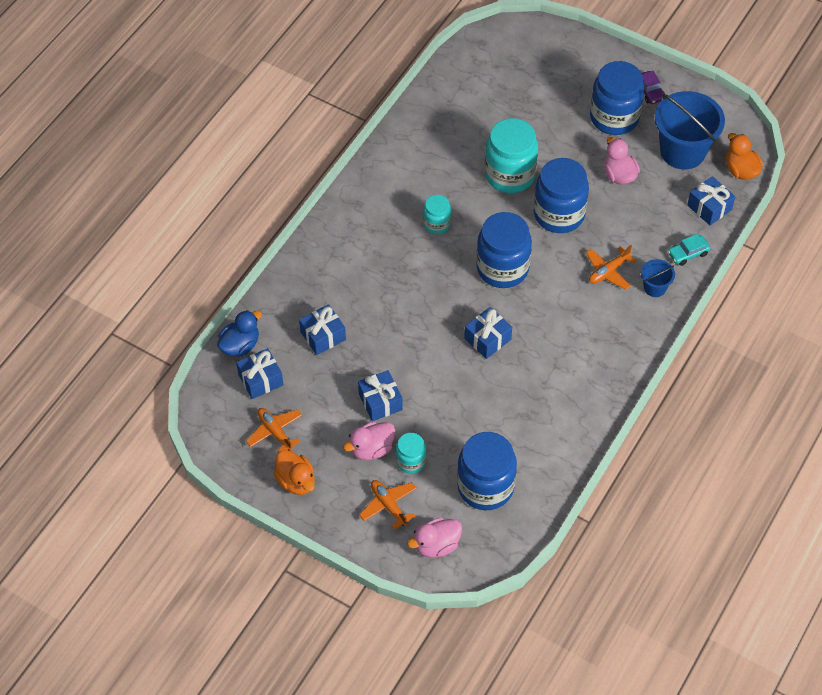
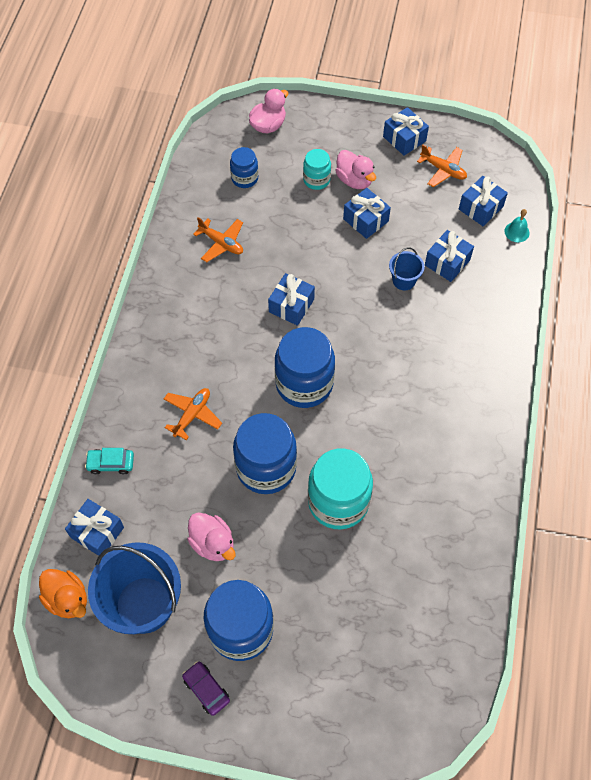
camera: 160 degrees right, 5 degrees up
blue duck [217,310,262,357] -> turquoise bell [504,209,530,242]
orange duck [274,450,315,495] -> blue gift [383,107,429,156]
pink duck [343,422,395,460] -> pink duck turned 105 degrees clockwise [335,150,376,189]
orange plane [359,480,417,530] -> orange plane moved to [193,217,243,262]
turquoise jar [423,195,451,234] -> none
blue jar [457,432,517,510] -> blue jar [230,147,258,188], size x0.53
blue bucket [641,259,675,297] -> blue bucket moved to [389,247,424,290]
turquoise car [668,234,710,266] -> turquoise car turned 135 degrees counterclockwise [85,448,134,474]

